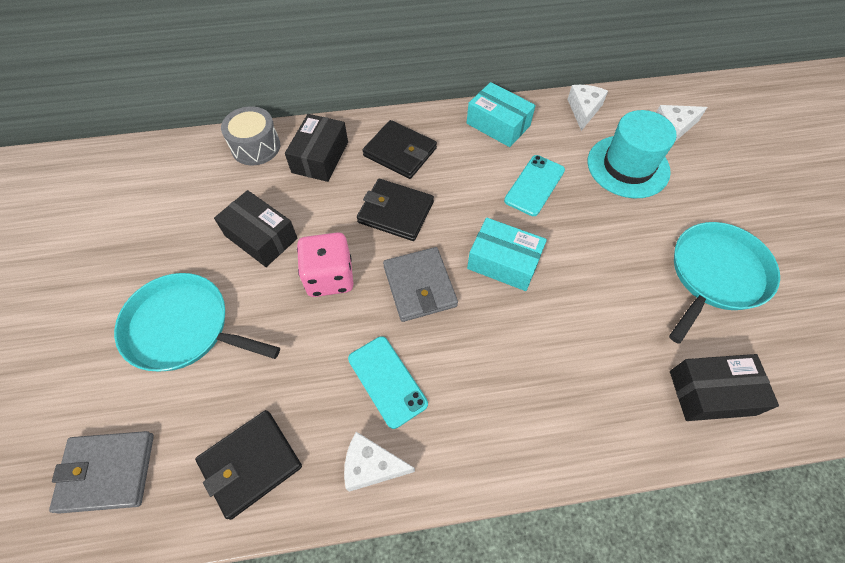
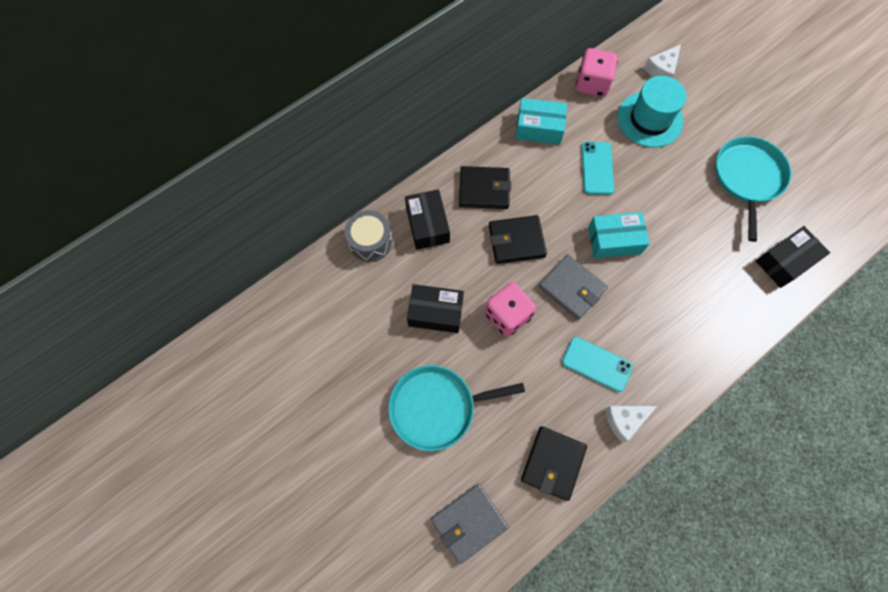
camera: 30 degrees left, 10 degrees up
white cheese [567,85,608,131] -> pink dice [576,48,618,97]

